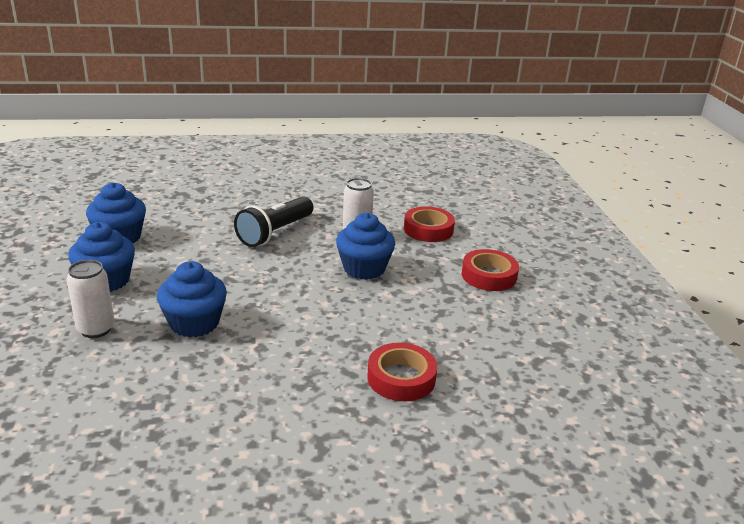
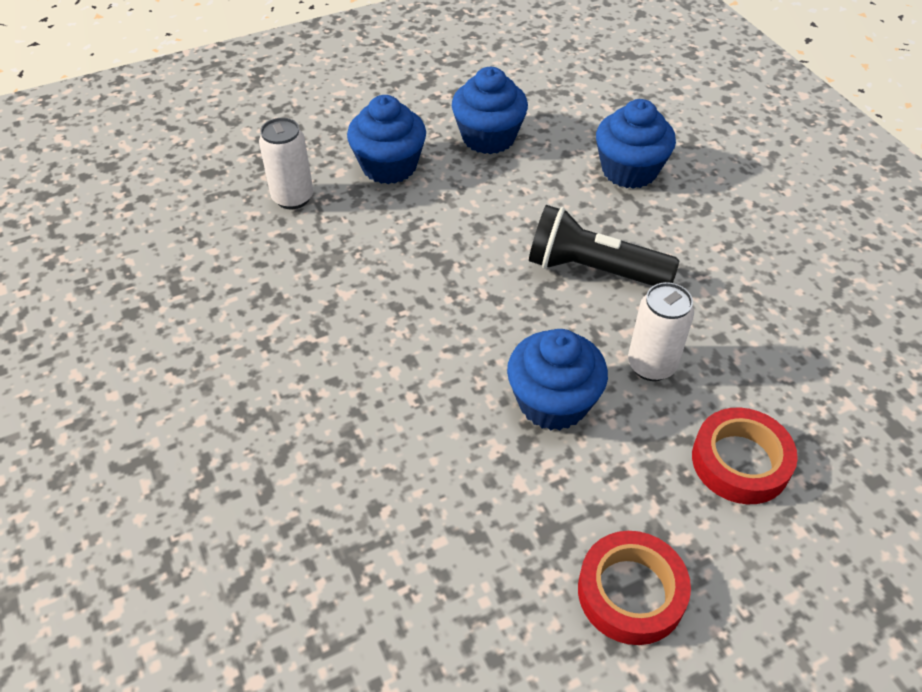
camera: 75 degrees right, 20 degrees up
blue cupcake [157,261,227,337] -> blue cupcake moved to [596,99,676,189]
red tape [367,343,437,401] -> none

